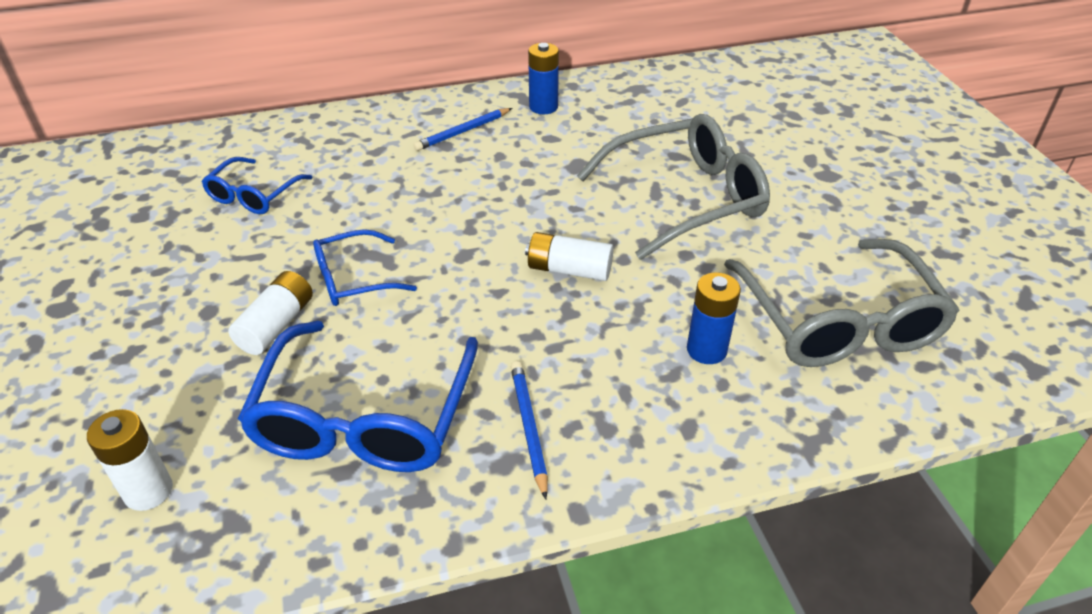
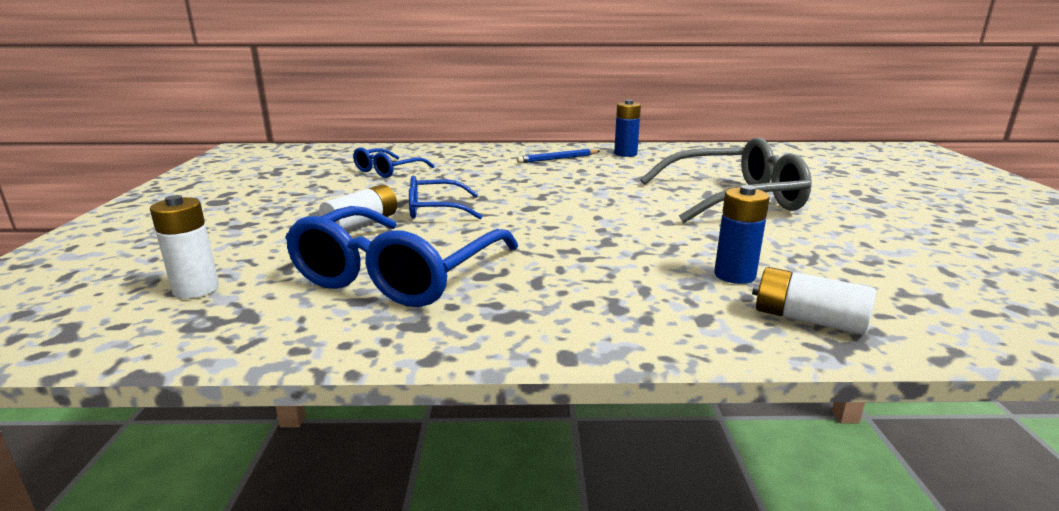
camera: 15 degrees right, 20 degrees down
blue pencil [511,361,548,499] -> none
white battery [525,232,613,281] -> white battery moved to [752,267,876,335]
grey glasses [724,239,959,367] -> none

